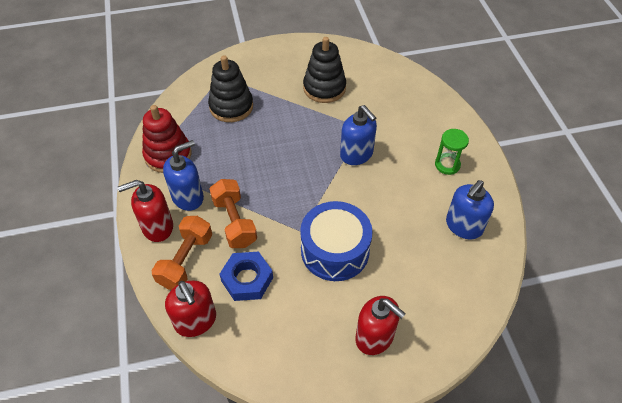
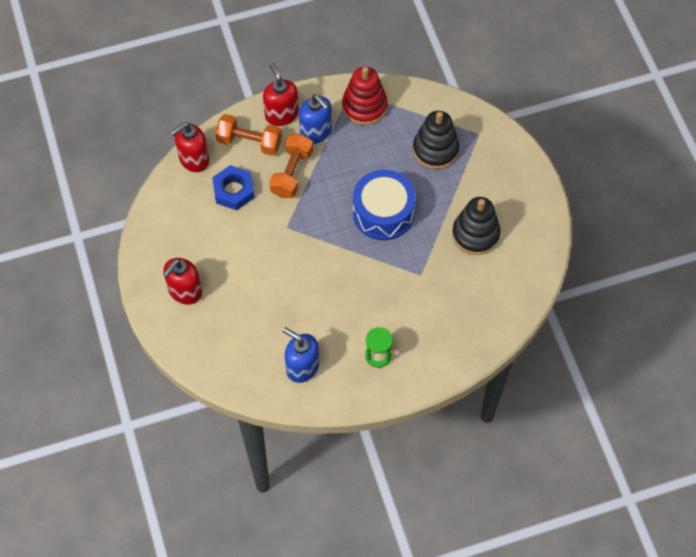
camera: 85 degrees right, 10 degrees up
orange dumbbell [210,179,257,248] -> orange dumbbell turned 45 degrees counterclockwise [270,134,313,198]
blue drum [300,201,373,281] -> blue drum moved to [353,170,416,240]
blue soap dispenser [340,105,377,165] -> none

